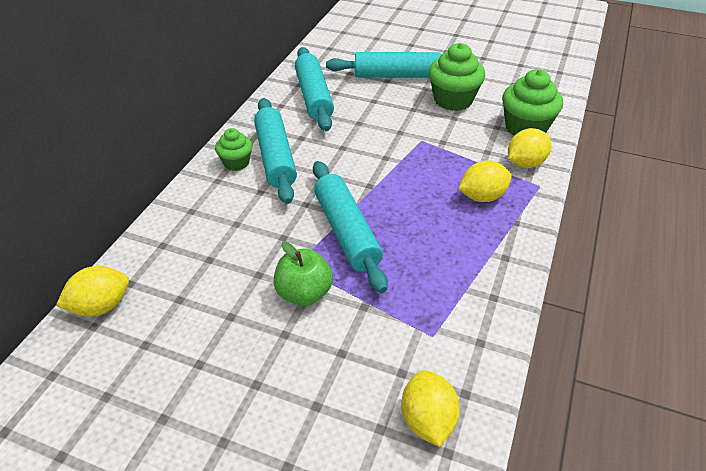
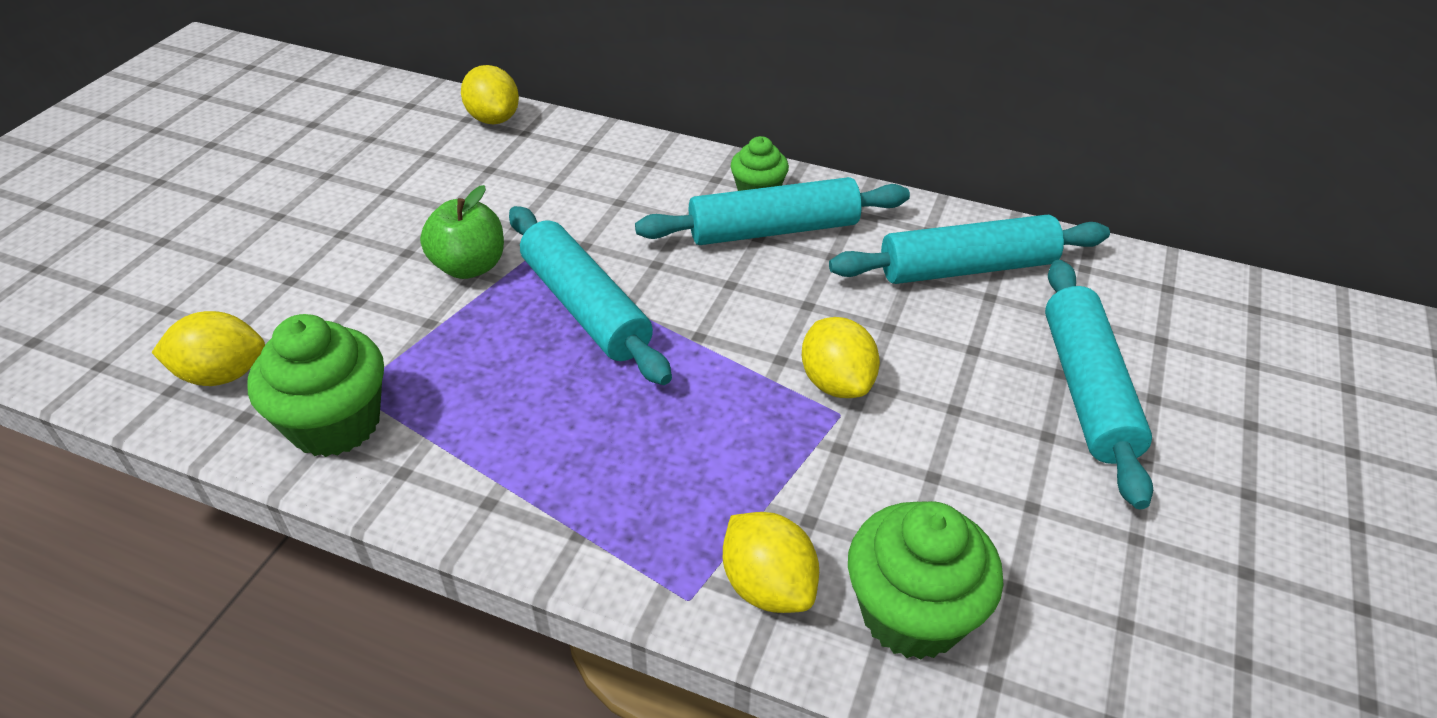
camera: 90 degrees right, 0 degrees up
turquoise rolling pin [313,161,388,293] -> turquoise rolling pin turned 75 degrees clockwise [509,206,672,385]
green cupcake [429,43,485,111] -> green cupcake moved to [248,314,384,457]
yellow lemon [459,161,512,202] -> yellow lemon moved to [802,317,880,398]

